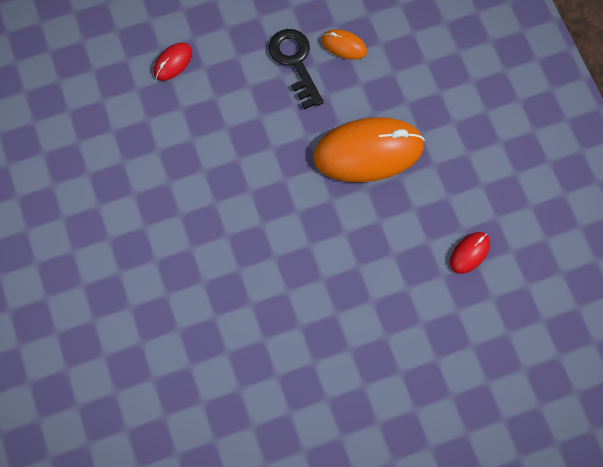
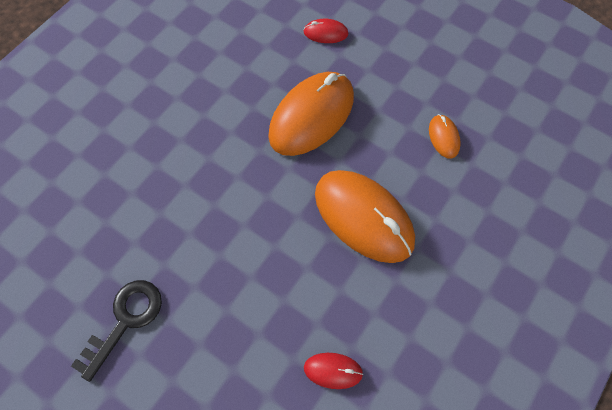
camera: 55 degrees right, 5 degrees down
black key [269,29,324,110] -> black key moved to [71,280,162,382]
none -> orange mouse [268,72,354,156]

